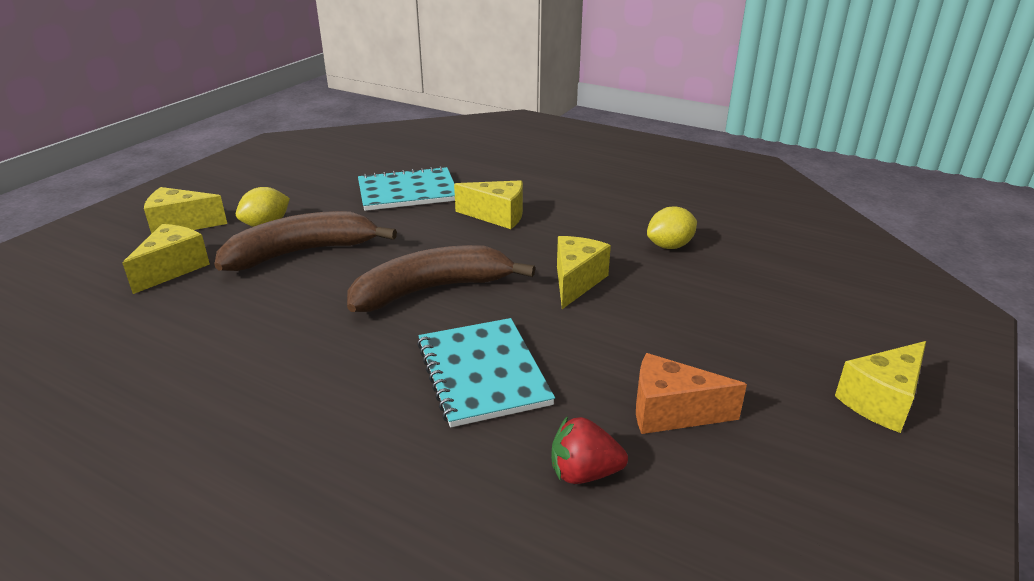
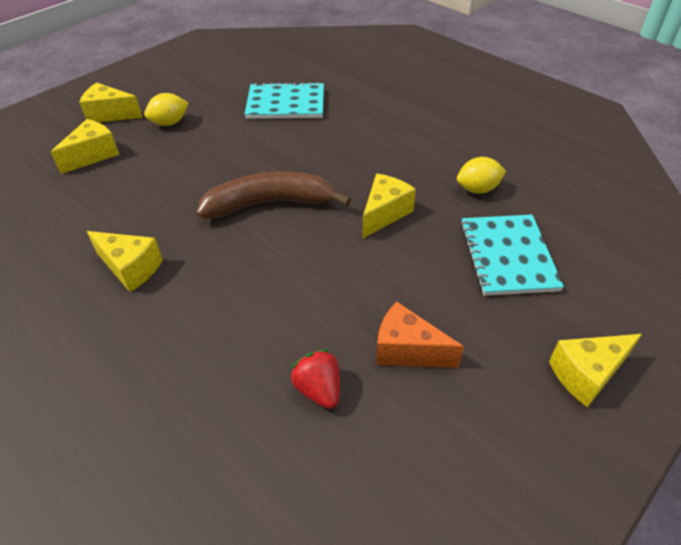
camera: 15 degrees right, 15 degrees up
brown banana [214,211,397,271] -> none
turquoise notebook [417,318,555,427] -> turquoise notebook moved to [460,214,564,296]
yellow cheese [454,180,523,229] -> yellow cheese moved to [87,231,163,292]
red strawberry [551,416,628,484] -> red strawberry turned 45 degrees clockwise [290,349,340,409]

